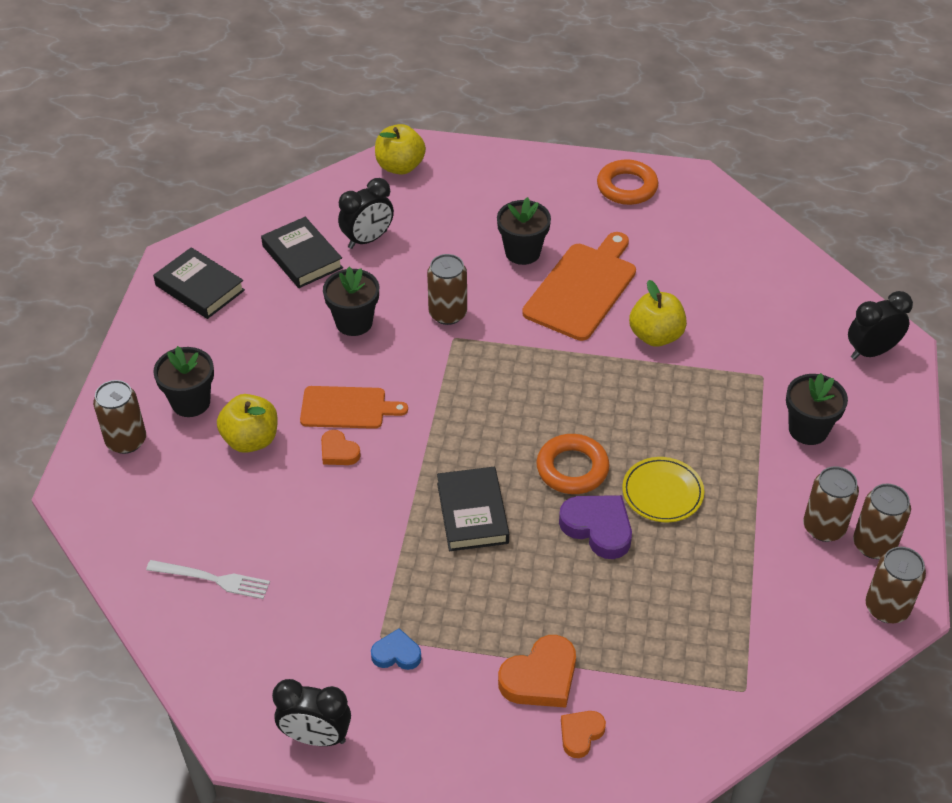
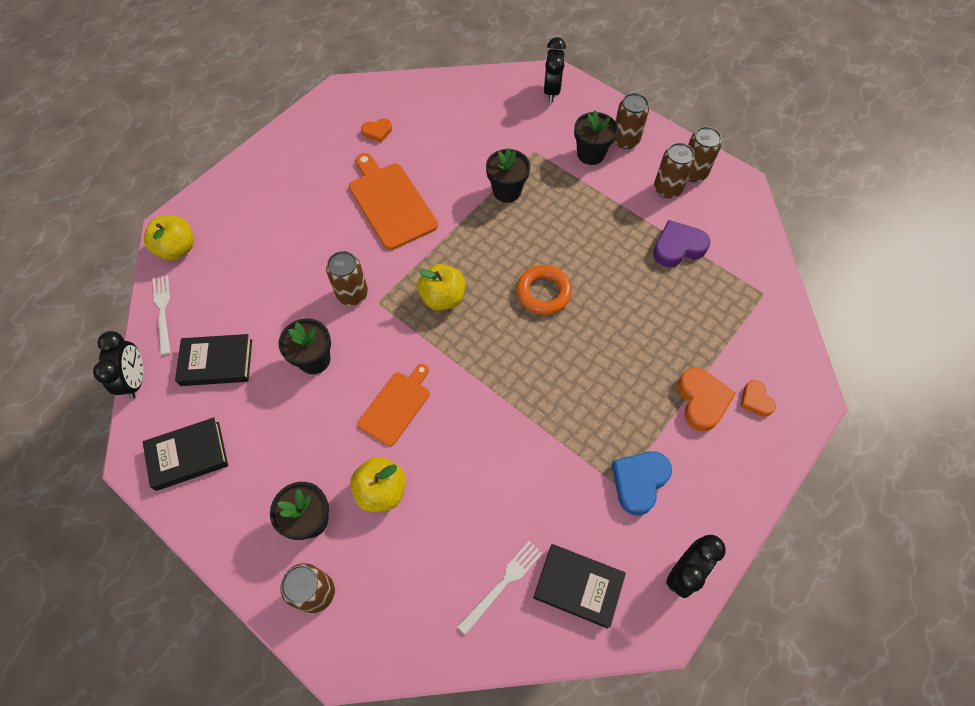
camera: 60 degrees left, 15 degrees up
orange heart [321,430,361,465] -> orange heart moved to [361,118,392,143]
black clock [338,178,394,249] -> black clock moved to [93,331,143,399]
blue heart [371,628,421,670] -> blue heart [612,451,672,515], size x1.69
black book [437,467,509,551] -> black book moved to [533,544,626,629]
black flower pot [497,197,551,265] -> black flower pot moved to [486,148,530,203]
purple heart [559,495,632,559] -> purple heart moved to [653,220,710,267]
orange ring [597,159,658,205] -> none
yellow plate [622,457,704,522] -> none
yellow apple [629,280,687,347] -> yellow apple moved to [417,264,465,311]
brown can [866,547,926,623] -> brown can moved to [614,93,649,149]
none -> white fork [153,275,170,355]

